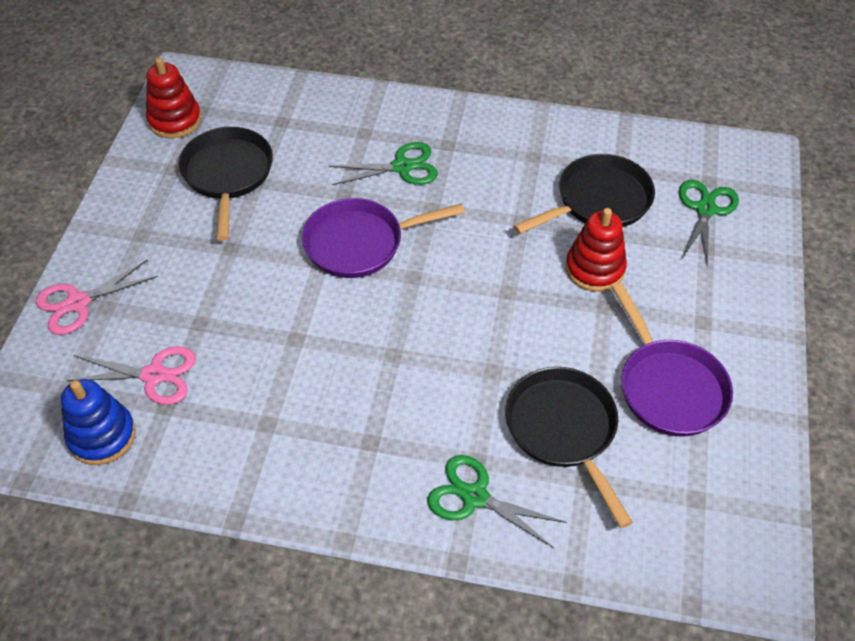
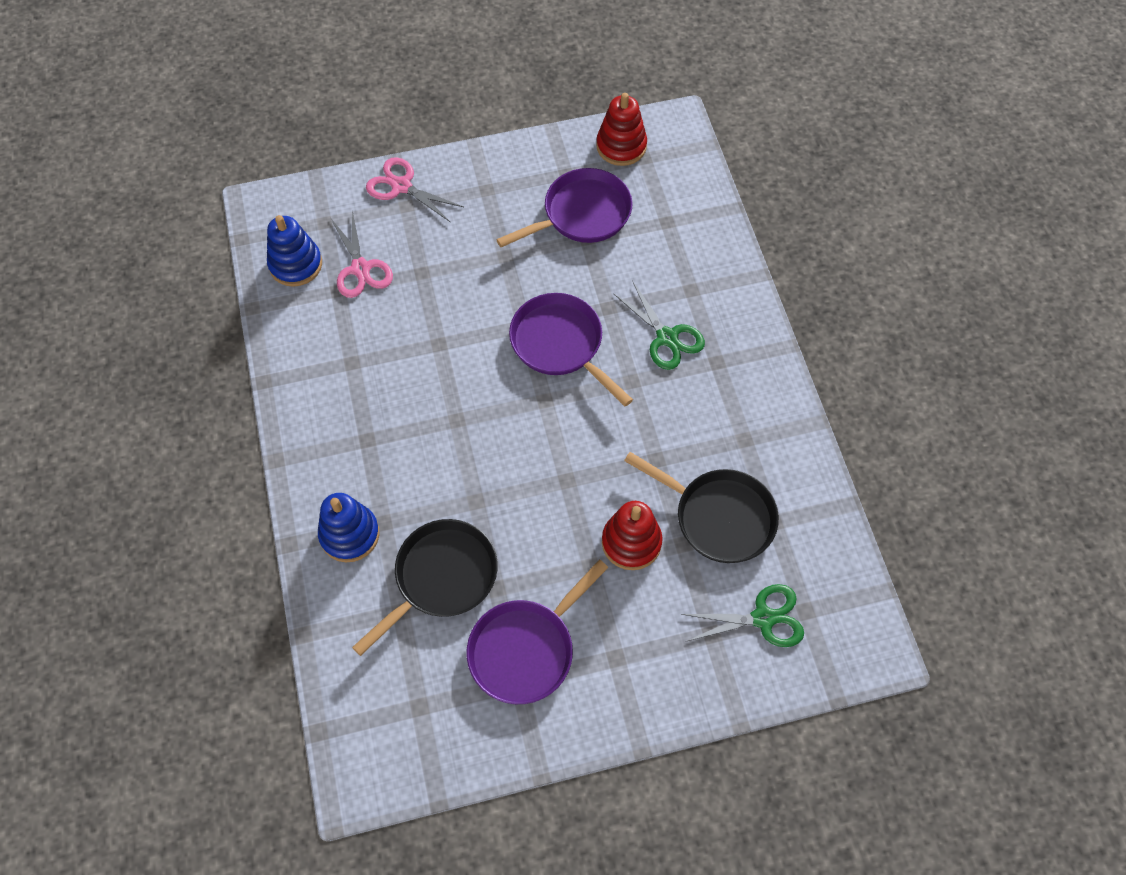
camera: 65 degrees right, 10 degrees up
black pan [179,127,273,241] -> purple pan [496,168,633,247]
green scissors [428,455,567,548] -> blue stacking toy [318,493,379,562]

